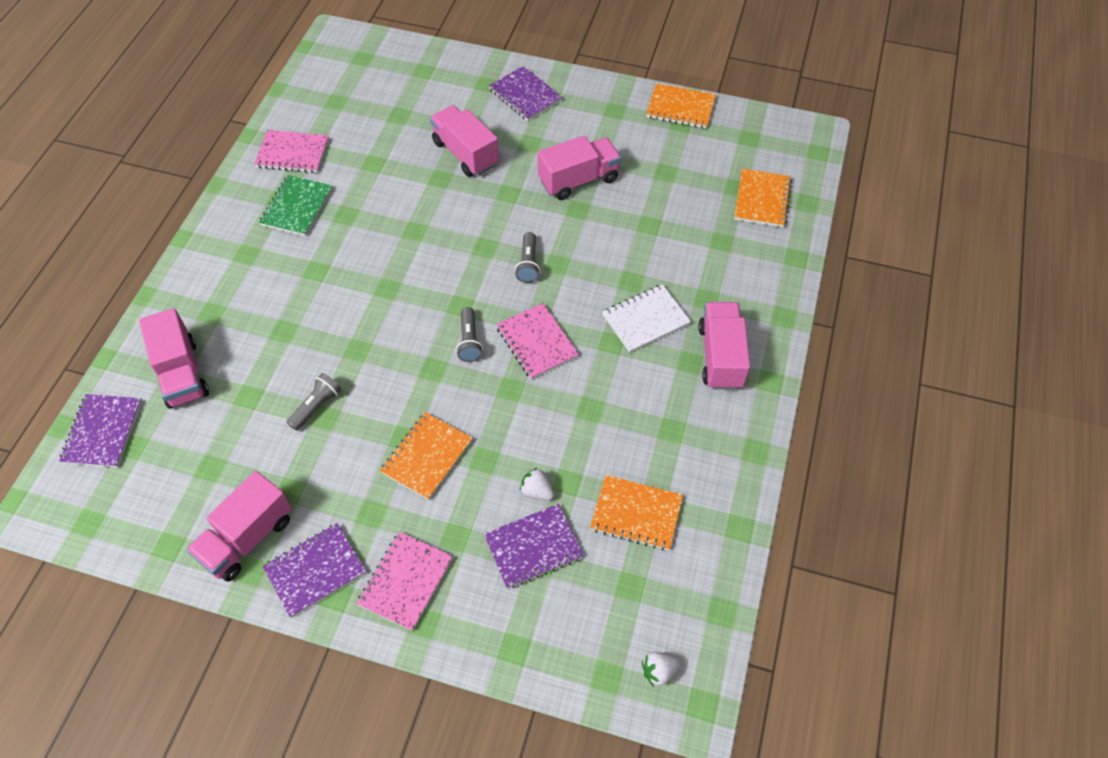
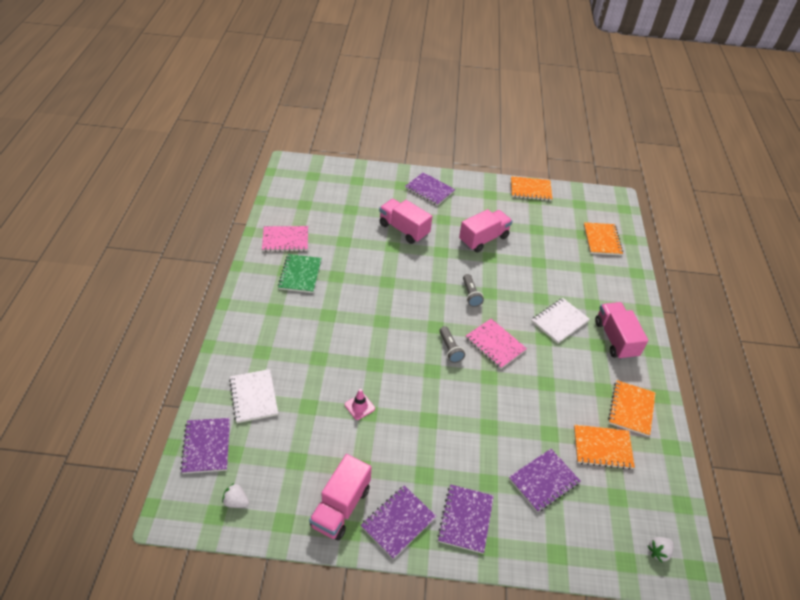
camera: 15 degrees left, 10 degrees down
pink truck [139,308,209,409] -> white notebook [229,369,278,423]
grey flashlight [287,373,341,431] -> pink traffic cone [345,389,375,420]
pink notebook [357,532,453,631] -> purple notebook [437,484,494,554]
orange notebook [380,412,473,500] -> orange notebook moved to [608,380,656,436]
white strawberry [520,468,554,500] -> white strawberry moved to [222,483,249,508]

